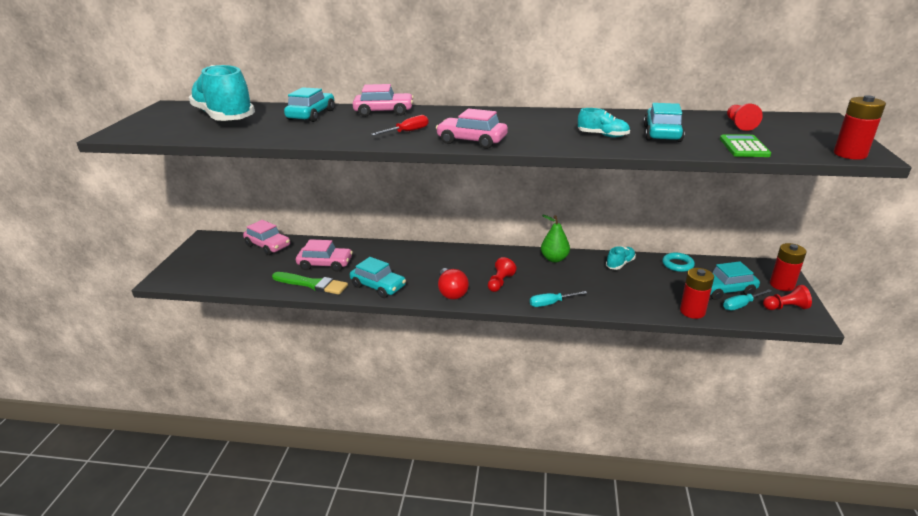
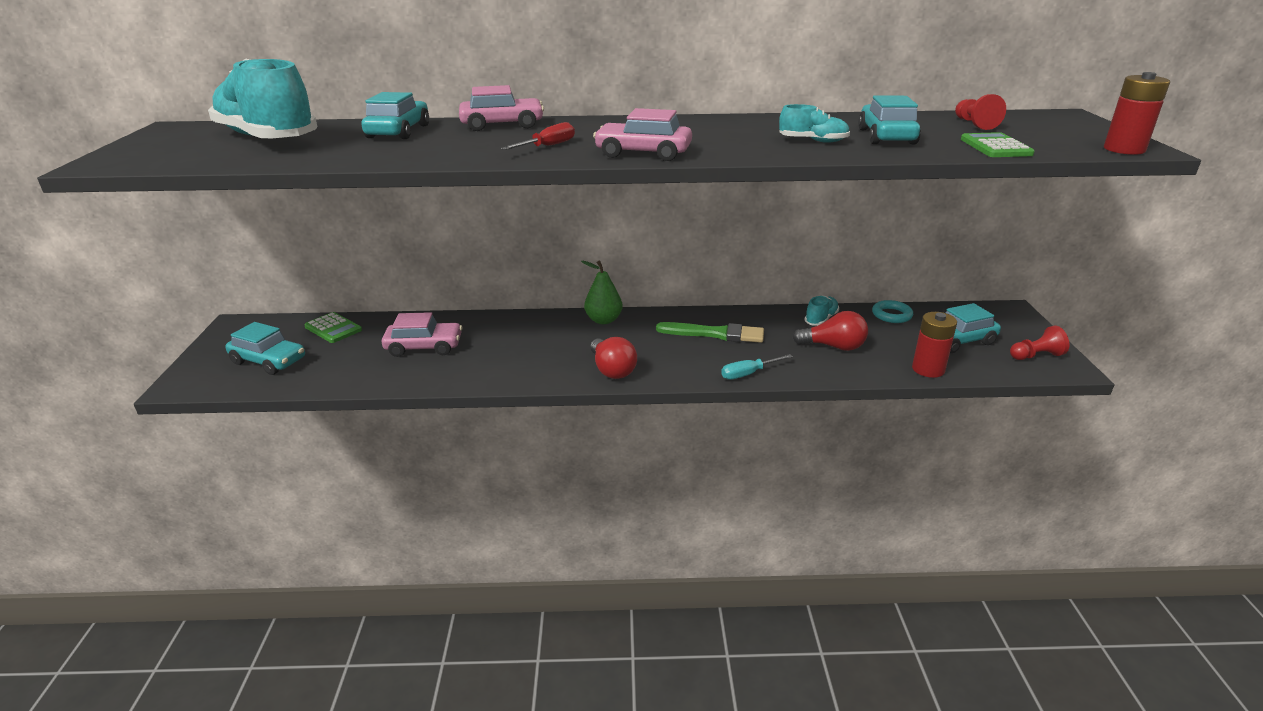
camera: 10 degrees left, 0 degrees up
pink car [243,220,290,255] -> green calculator [304,312,362,343]
green brush [272,272,348,295] -> green brush moved to [656,322,764,343]
turquoise car [350,257,406,298] -> turquoise car moved to [225,322,305,375]
red pawn [488,257,517,292] -> none
green pear [541,215,570,262] -> green pear moved to [581,261,623,324]
turquoise screwdriver [723,289,772,310] -> none
red battery [770,243,806,291] -> none
none -> red light bulb [792,311,868,351]

